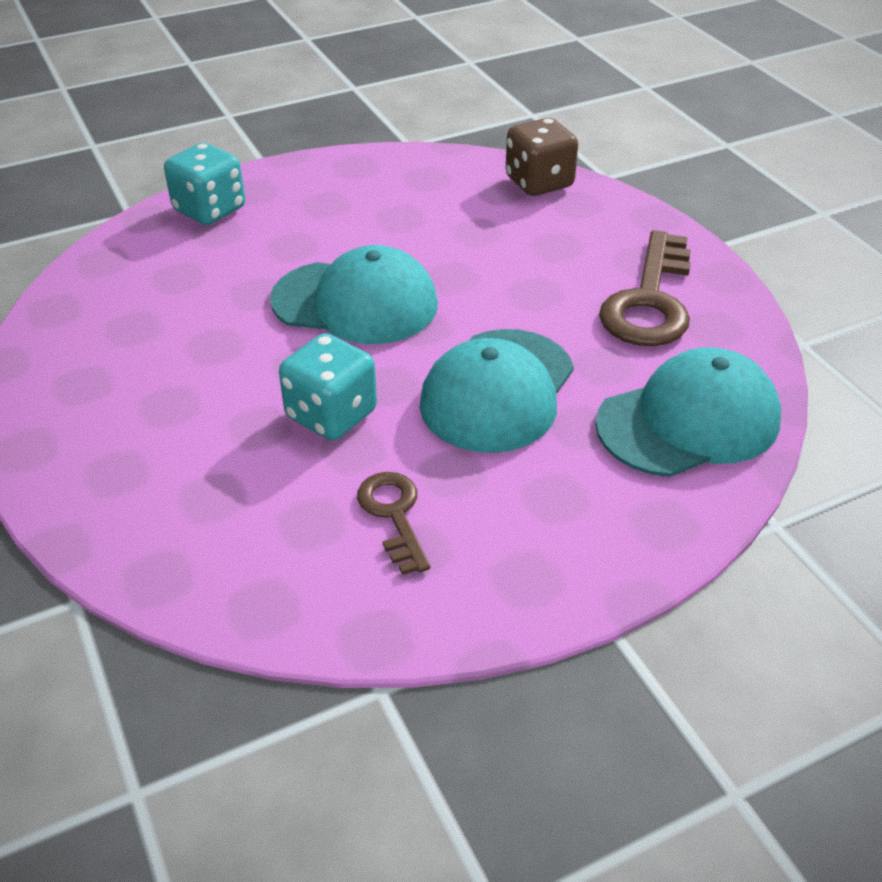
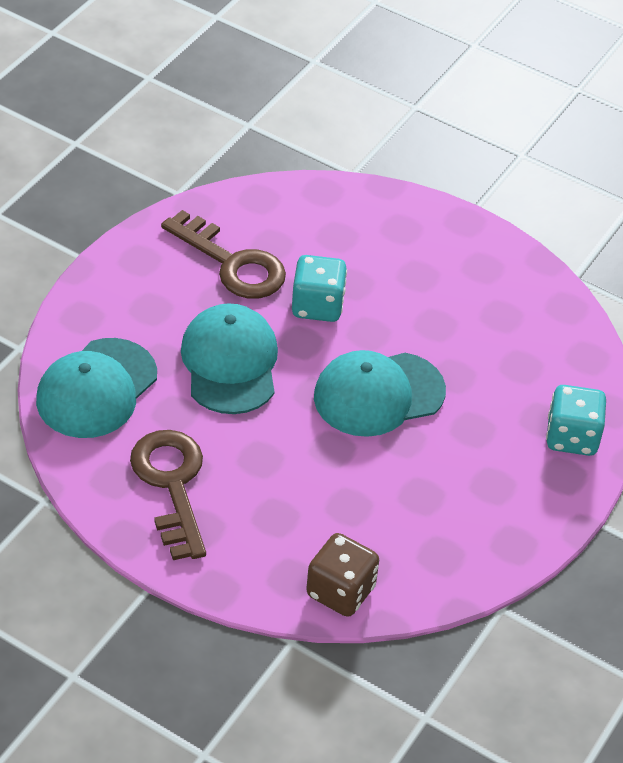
camera: 145 degrees right, 5 degrees up
brown key [357,472,430,575] -> brown key [161,210,286,299], size x1.76

